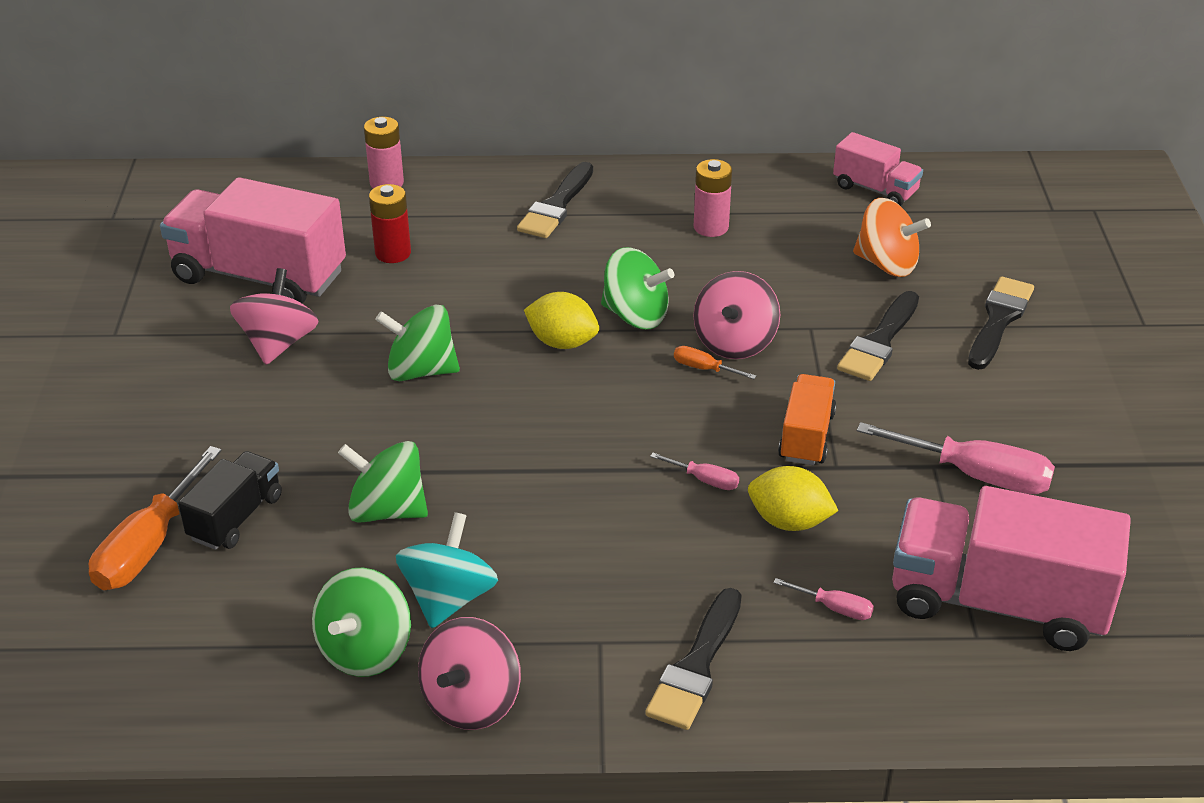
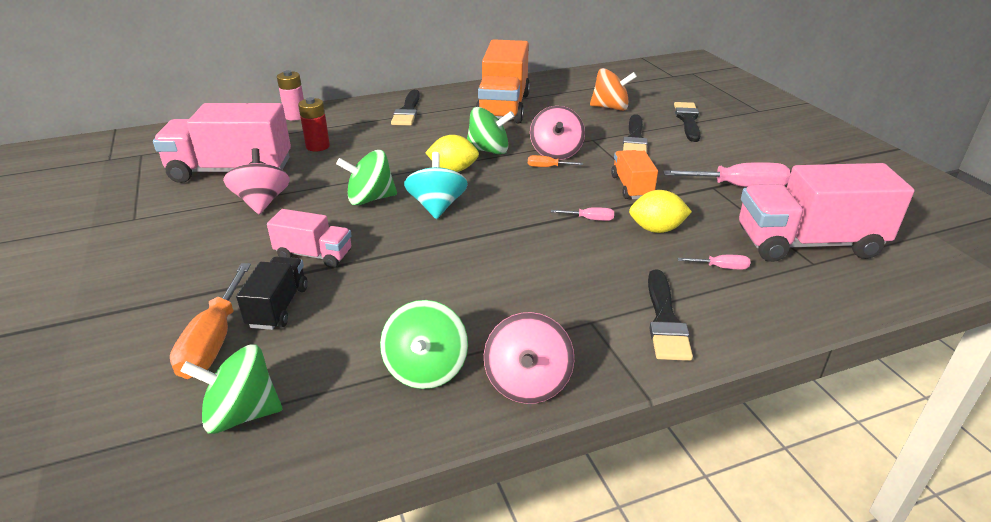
camera: 20 degrees left, 5 degrees down
green spinning top [338,441,428,523] -> green spinning top moved to [180,344,282,434]
turquoise spinning top [396,512,498,628] -> turquoise spinning top moved to [404,152,468,219]
pink battery [694,159,732,237] -> orange truck [476,39,530,123]
pink truck [833,132,923,206] -> pink truck moved to [267,209,352,268]

